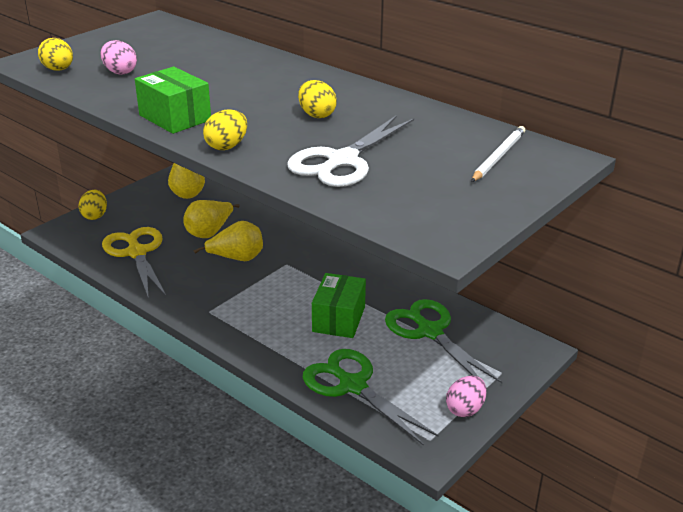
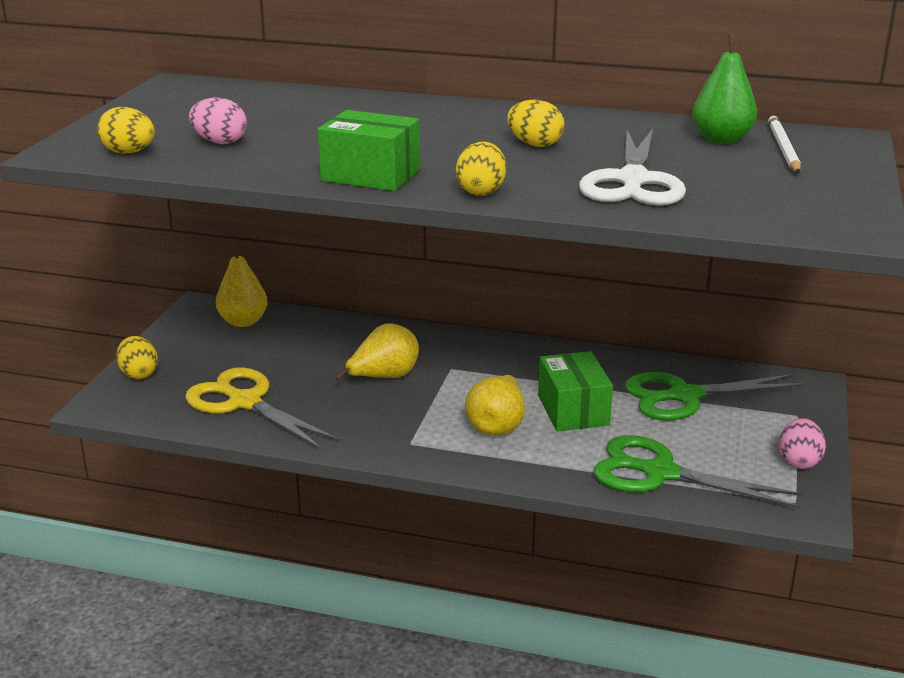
camera: 25 degrees left, 5 degrees down
yellow pear [183,200,240,238] -> yellow pear moved to [465,375,525,436]
green scissors [385,299,502,389] -> green scissors turned 45 degrees counterclockwise [625,372,805,421]
none -> green pear [692,34,757,144]

